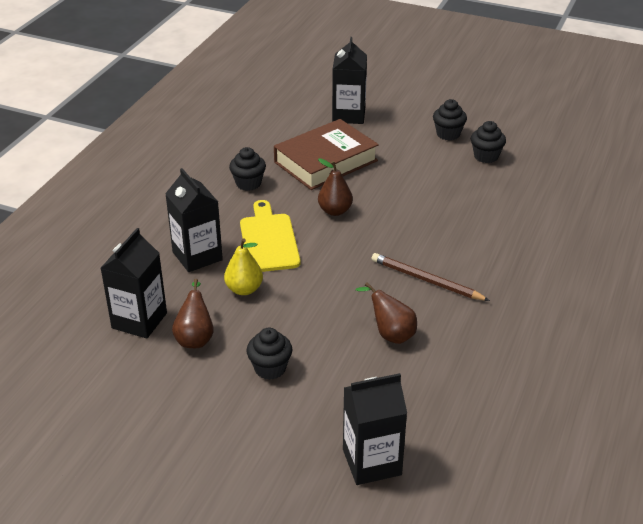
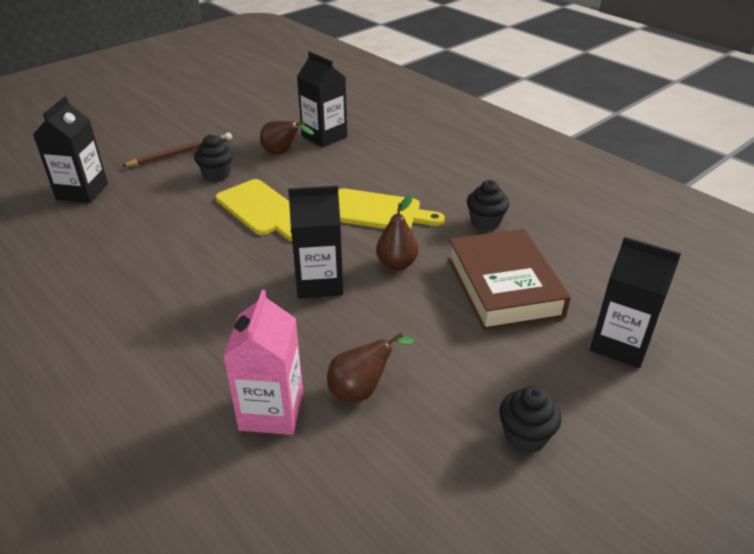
camera: 115 degrees right, 0 degrees up
black carton [165,168,223,272] -> black carton moved to [288,186,343,298]
yellow pear [224,238,263,295] -> none
brown pear [356,282,417,344] -> brown pear moved to [327,332,414,402]
brown pencil [371,253,490,301] -> brown pencil moved to [121,132,232,167]
black cupcake [471,121,506,163] -> none
none -> yellow cutting board [216,179,292,241]
none -> pink carton [223,290,303,435]

